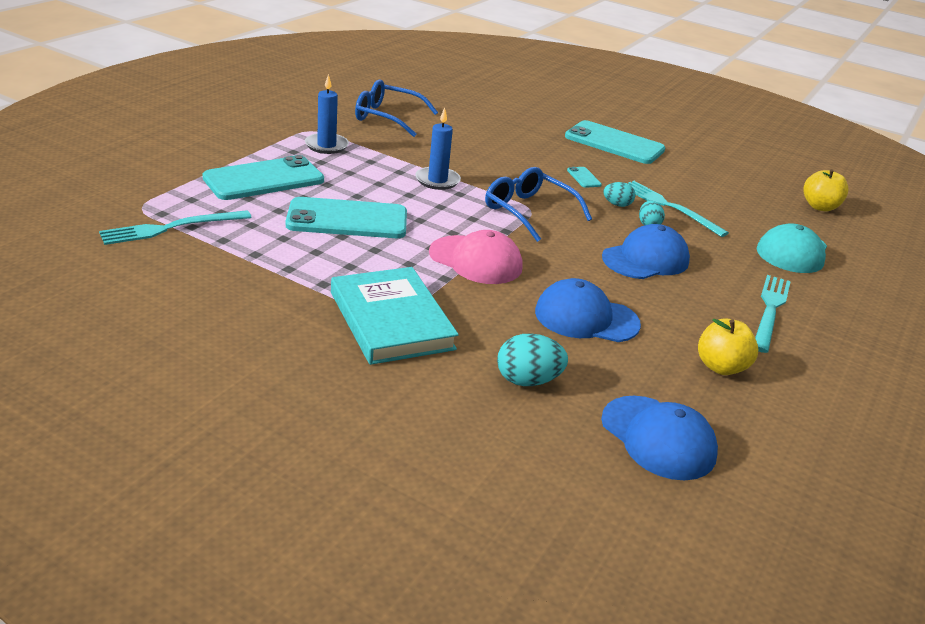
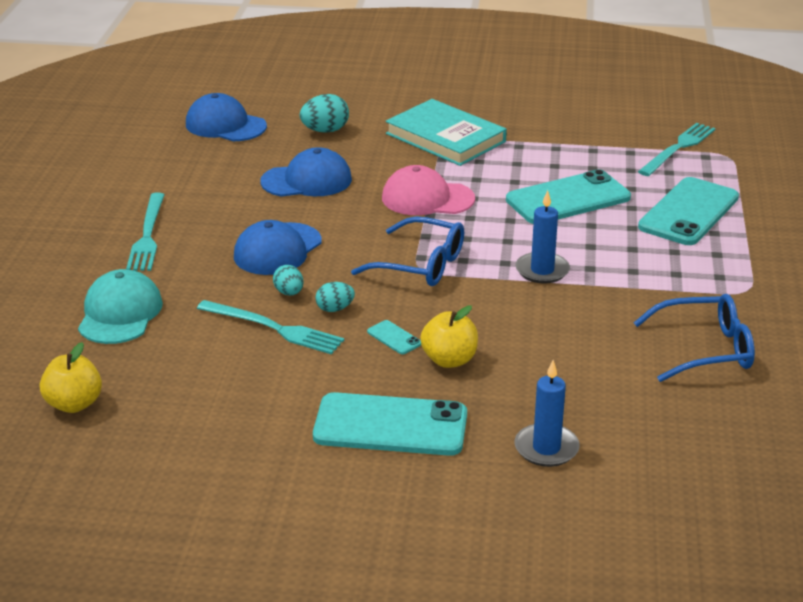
camera: 160 degrees right, 0 degrees up
blue candle [305,74,349,154] -> blue candle moved to [515,360,580,467]
yellow apple [698,318,758,375] -> yellow apple moved to [421,305,478,368]

